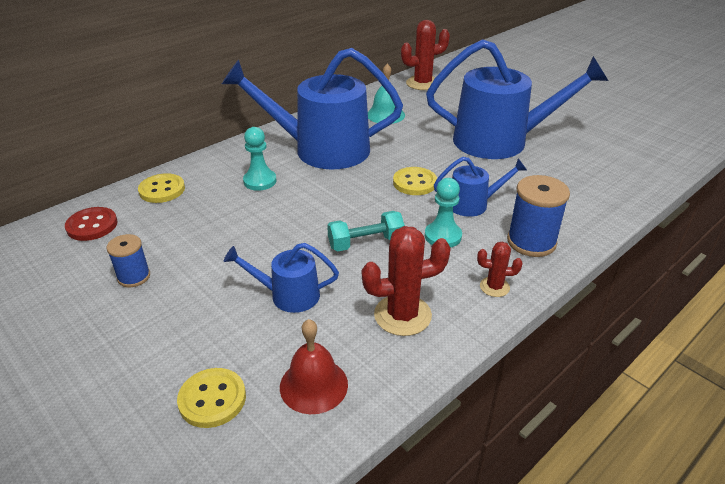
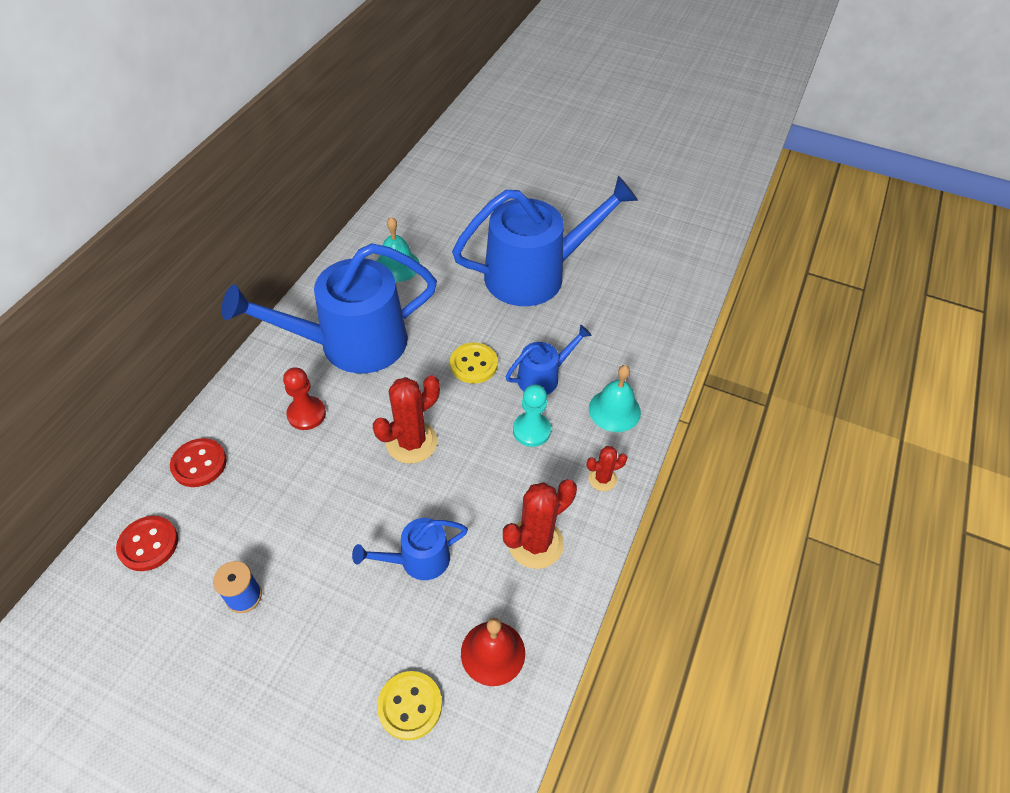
camera: 25 degrees left, 15 degrees up
yellow button [138,173,185,203] -> red button [170,438,227,487]
turquoise pawn [243,127,276,191] -> red pawn [283,367,326,430]
turquoise dumbbell [327,211,405,251] -> none
red cactus [401,20,450,90] -> red cactus moved to [373,375,440,464]
blue spool [507,175,570,257] -> turquoise bell [589,365,641,432]

